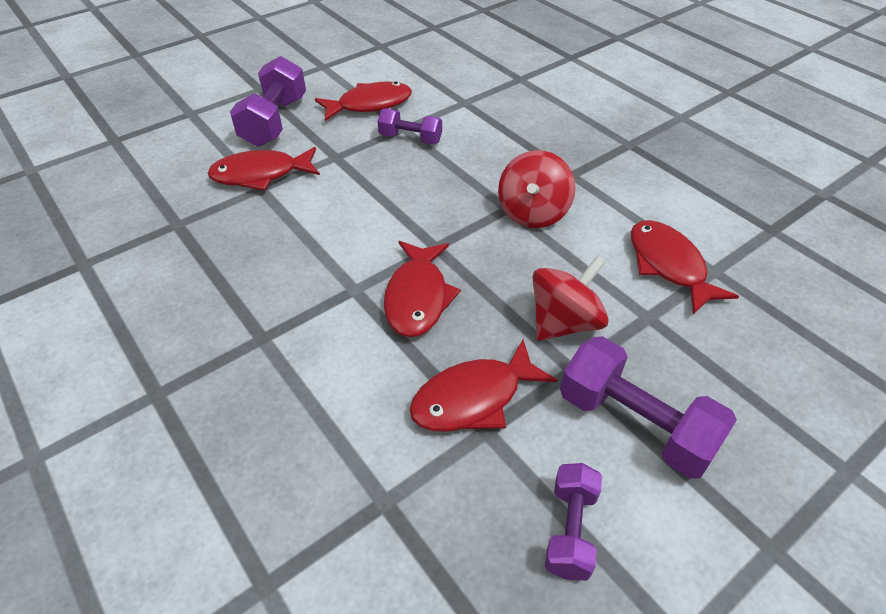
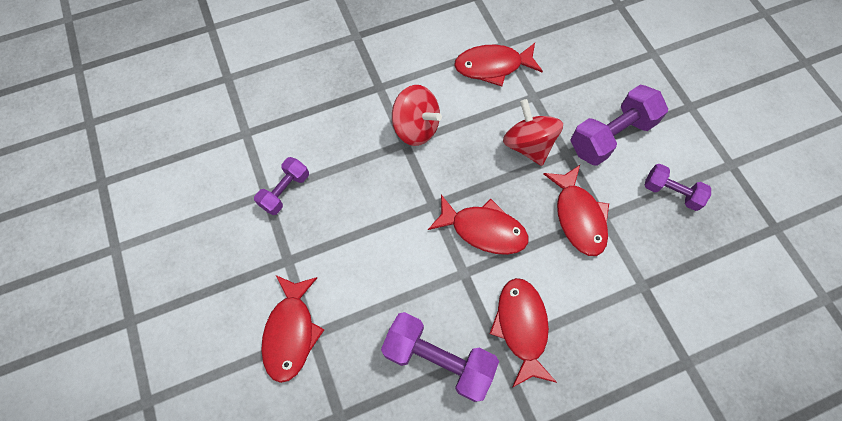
camera: 75 degrees left, 20 degrees up
purple dumbbell [230,56,306,147] -> purple dumbbell moved to [381,312,499,402]
red fish [315,82,412,121] -> red fish moved to [490,278,557,388]

